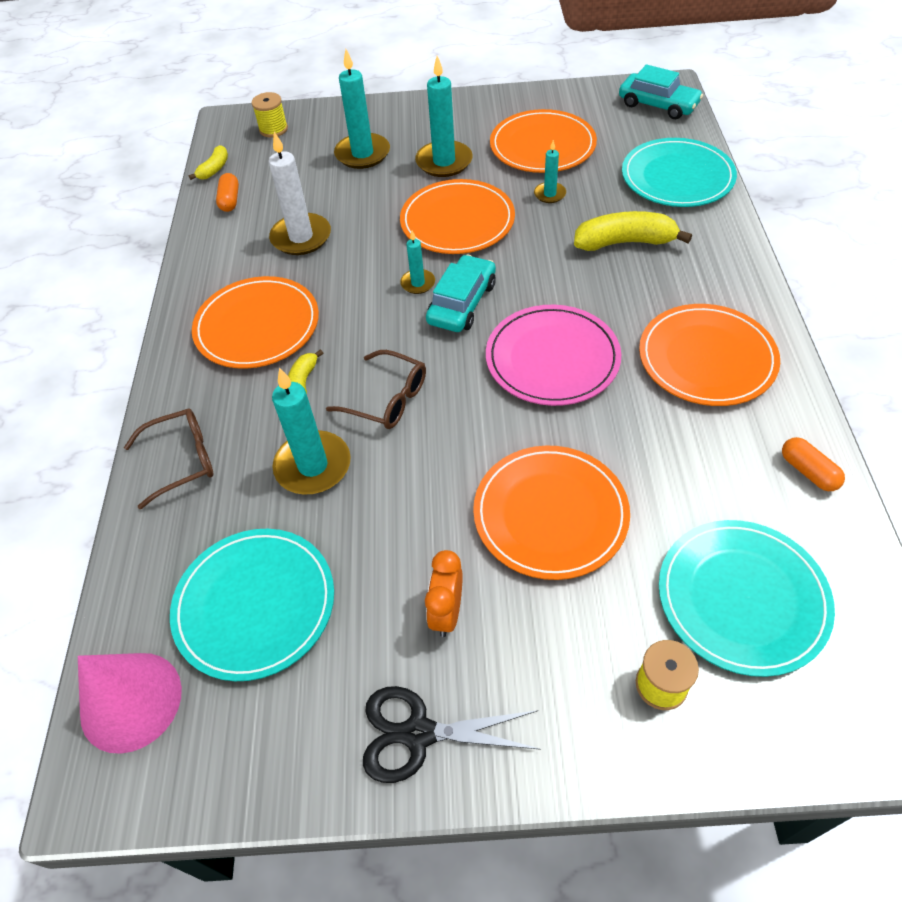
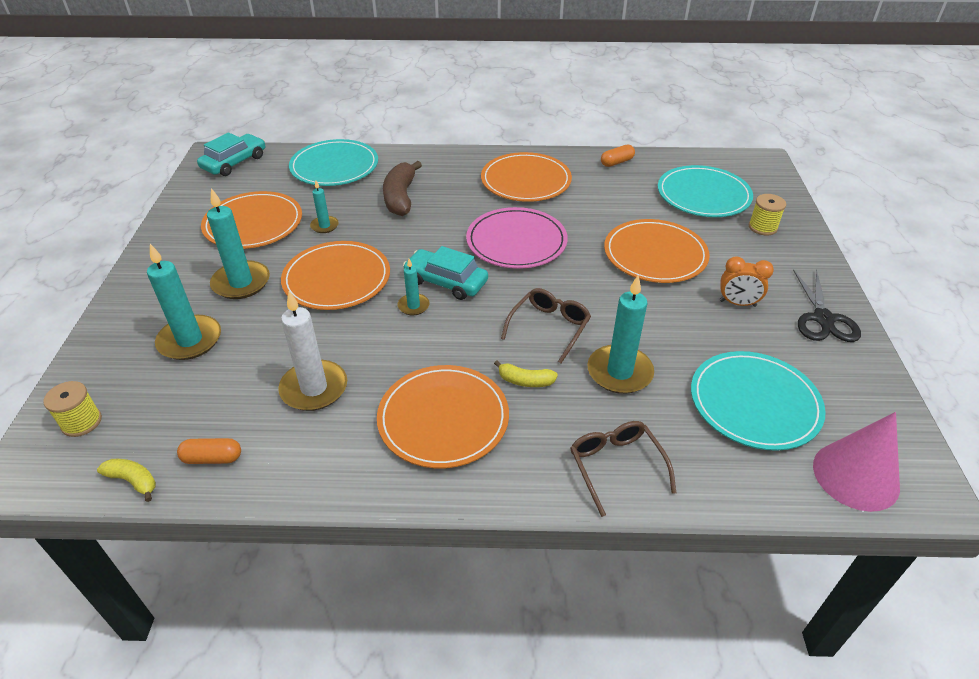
camera: 90 degrees left, 10 degrees down
yellow banana [574,211,692,251] -> brown banana [383,161,422,216]

